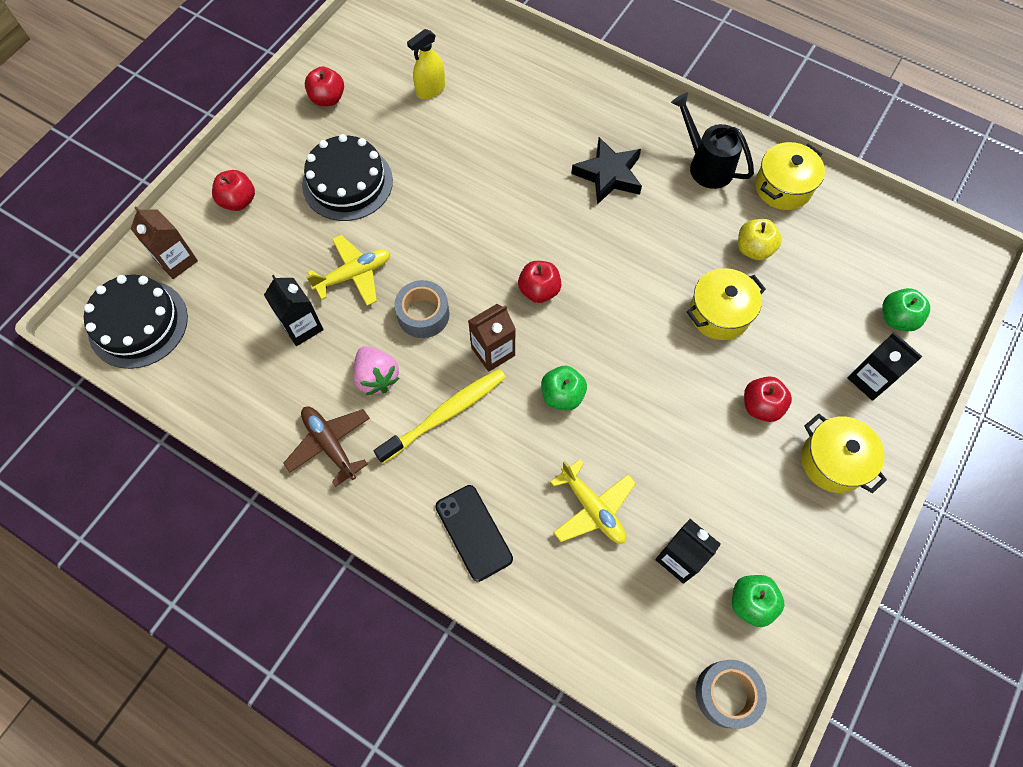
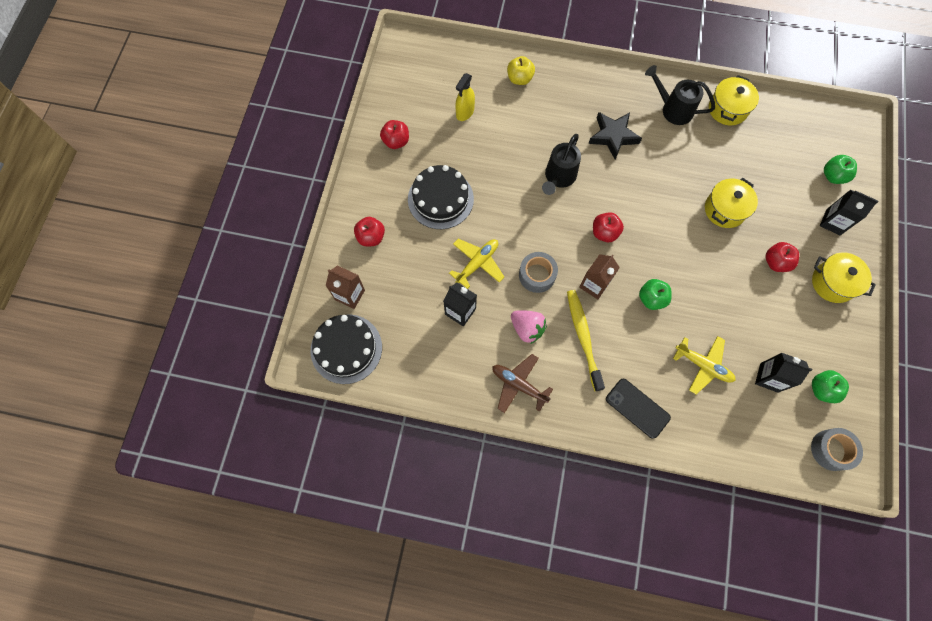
camera: 20 degrees left, 5 degrees up
yellow toothbrush [374,369,506,464] -> yellow toothbrush turned 45 degrees counterclockwise [567,290,605,391]
yellow apple [738,219,782,260] -> yellow apple moved to [507,56,535,85]
none -> black watering can [542,134,581,195]

